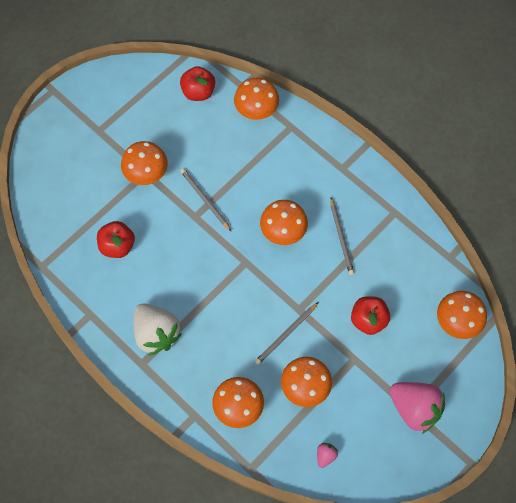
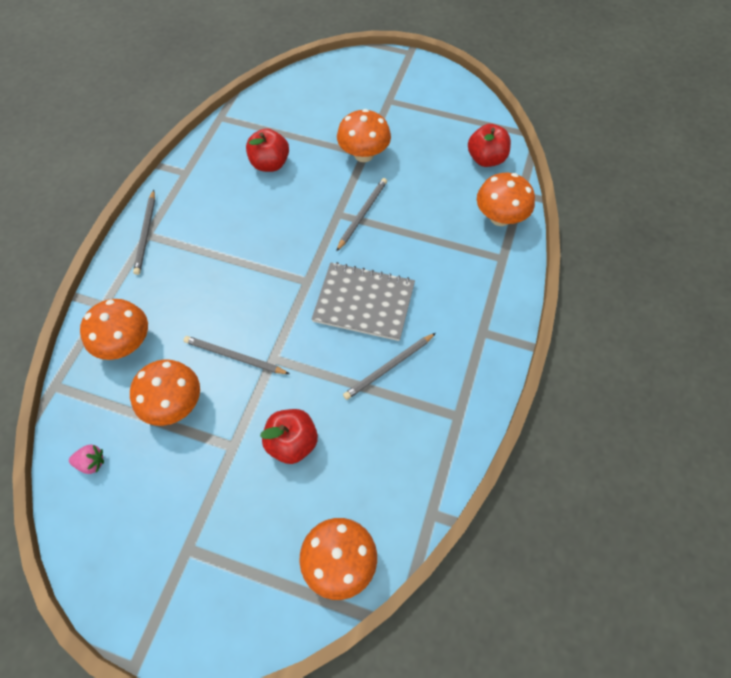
camera: 65 degrees right, 5 degrees down
white strawberry [134,304,182,356] -> none
orange mushroom [260,200,308,245] -> grey notebook [312,262,415,341]
pink strawberry [389,382,445,434] -> none
none -> grey pencil [133,190,155,275]

